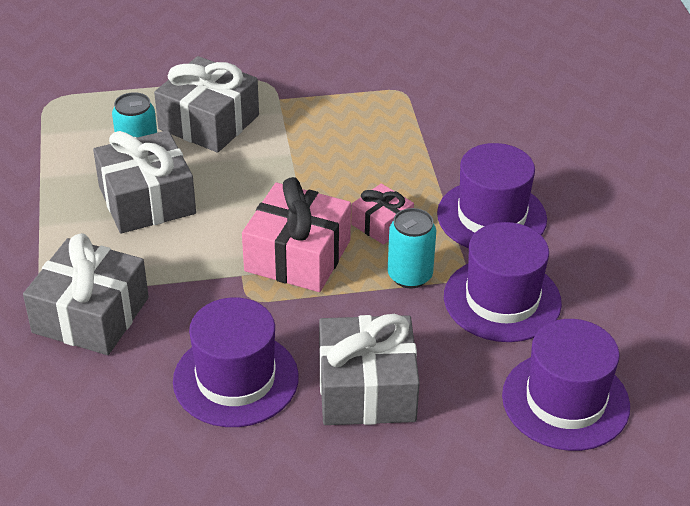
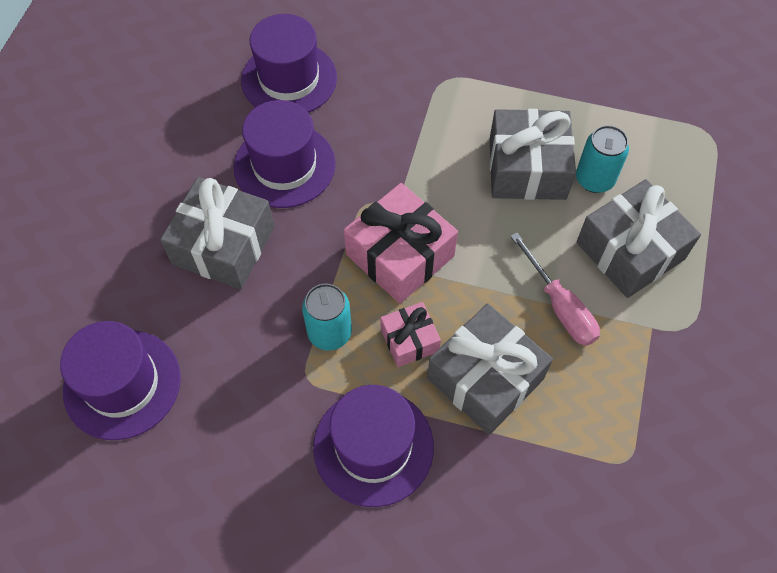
camera: 115 degrees right, 20 degrees up
grey gift [23,233,149,355] -> grey gift moved to [427,303,553,435]
purple hat [444,222,562,342] -> purple hat moved to [241,14,337,113]
none -> pink screwdriver [510,233,600,346]

